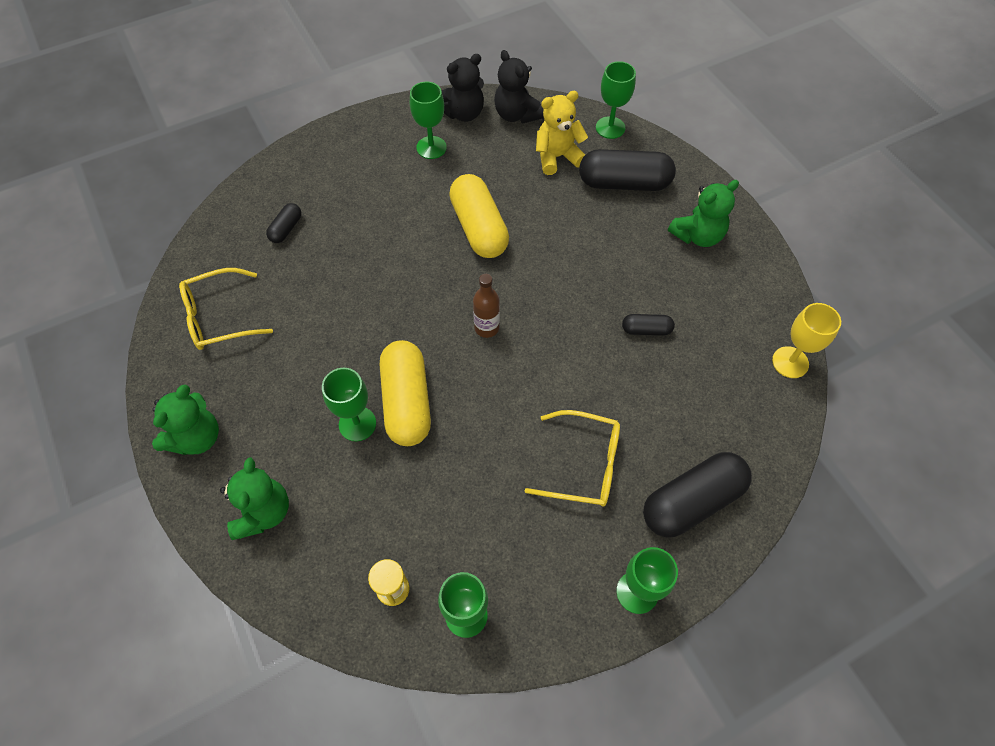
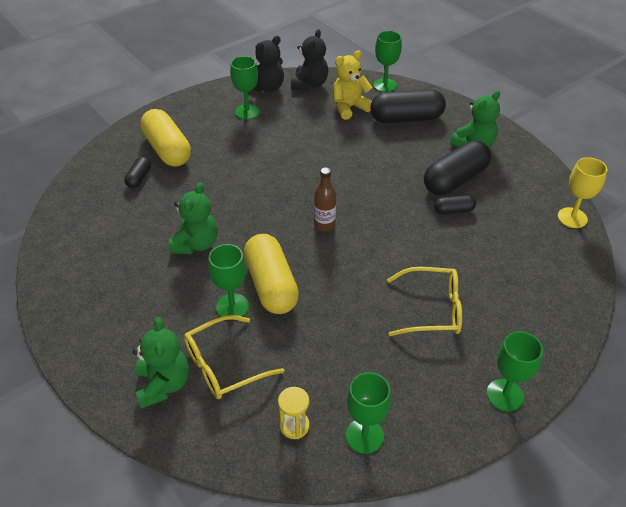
camera: 10 degrees left, 15 degrees down
green teddy bear [152,384,219,455] -> green teddy bear moved to [168,183,217,254]
yellow glasses [179,268,273,350] -> yellow glasses moved to [184,315,284,399]
yellow capsule [449,174,509,258] -> yellow capsule moved to [140,109,191,167]
black teddy bear [494,50,544,123] -> black teddy bear turned 120 degrees counterclockwise [291,29,328,90]
black capsule [643,452,752,538] -> black capsule moved to [424,141,491,195]

